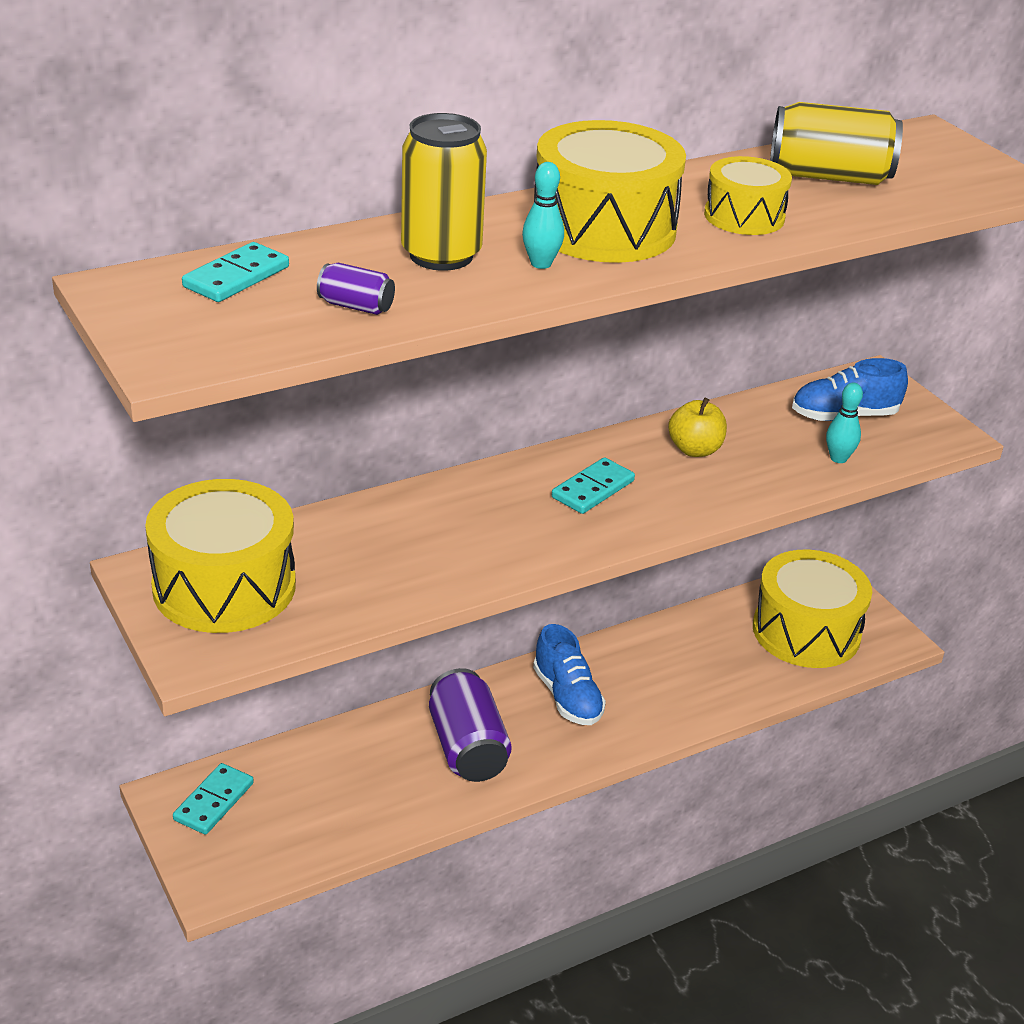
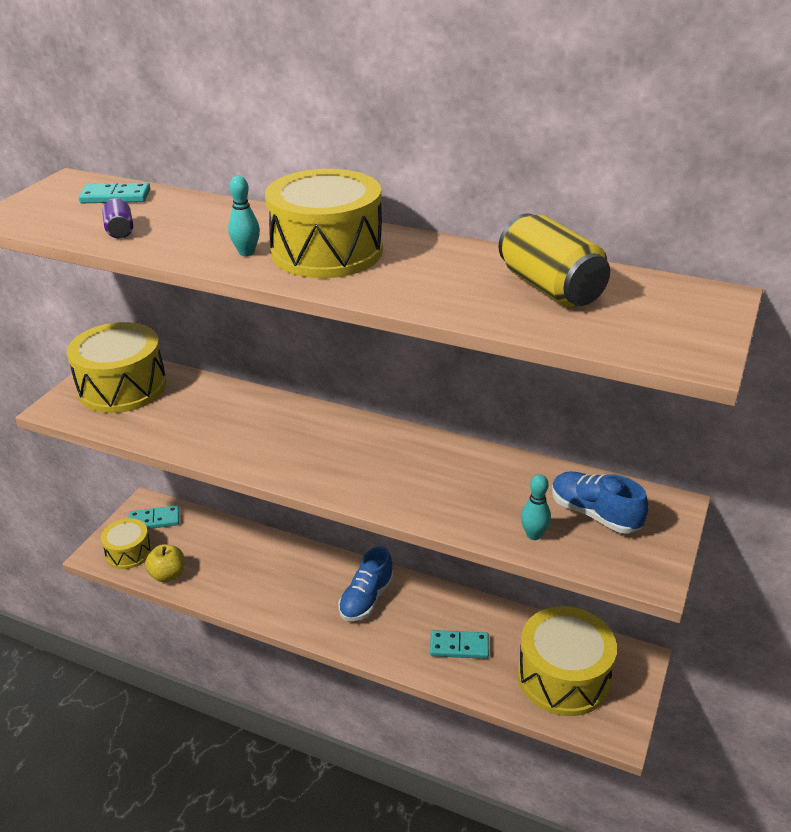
camera: 55 degrees right, 0 degrees up
yellow can [401,113,487,271] -> none
purple can [429,668,512,782] -> none
turquoise domino [552,457,635,514] -> turquoise domino moved to [430,630,489,659]
yellow apple [668,398,727,457] -> yellow apple moved to [145,544,184,582]
yellow drum [704,156,792,235] -> yellow drum moved to [101,518,152,569]

